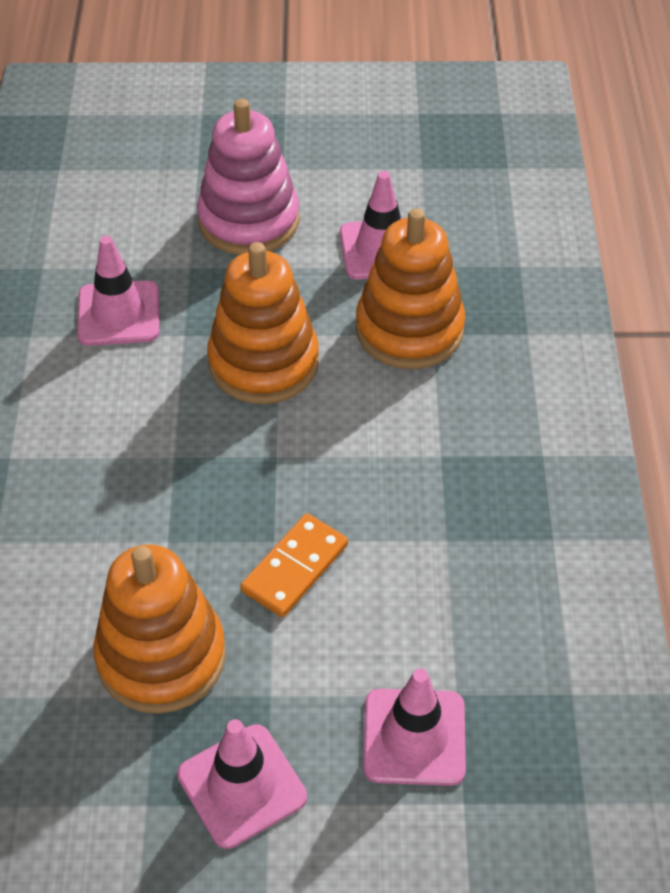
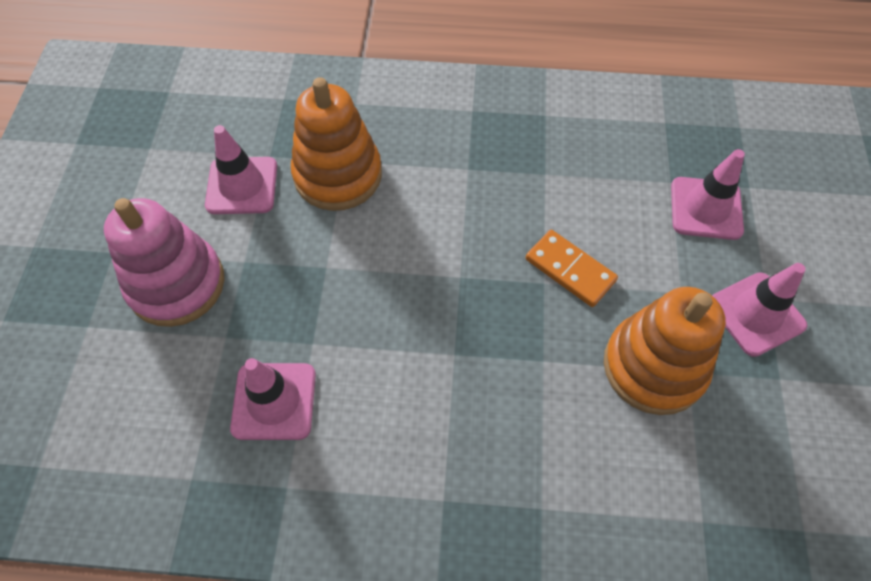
camera: 85 degrees left, 10 degrees up
orange stacking toy [207,242,319,404] -> none

